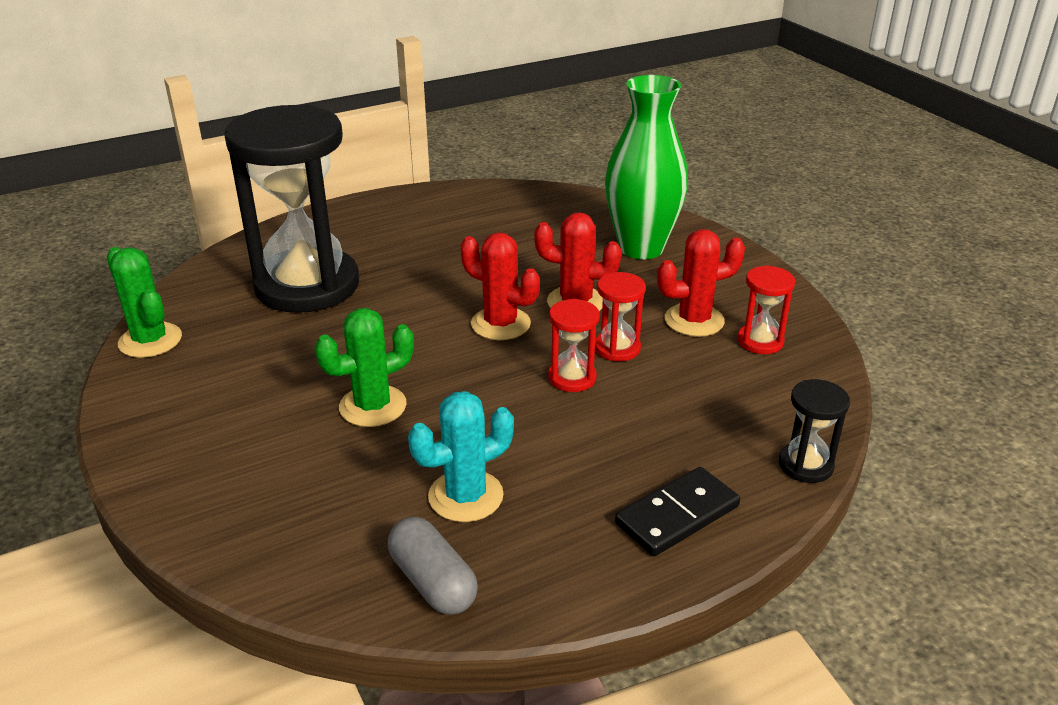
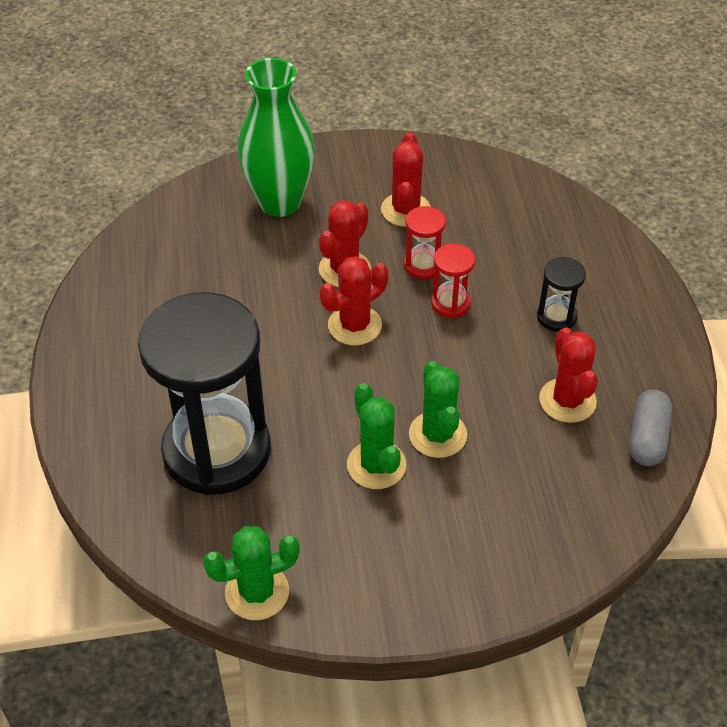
camera: 70 degrees left, 15 degrees up
grey capsule [388,517,478,615] -> grey capsule turned 60 degrees counterclockwise [629,389,672,466]
turquoise cactus [408,391,514,522] -> red cactus [539,327,598,423]
black domino [615,467,740,556] -> none
red hourglass [737,265,795,354] -> none
black hourglass [779,379,850,483] -> black hourglass moved to [537,257,586,332]
none -> green cactus [347,383,406,489]

